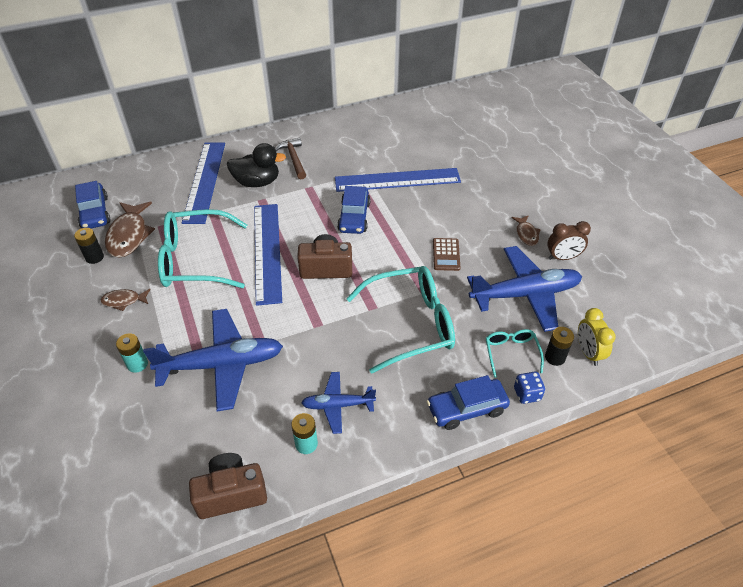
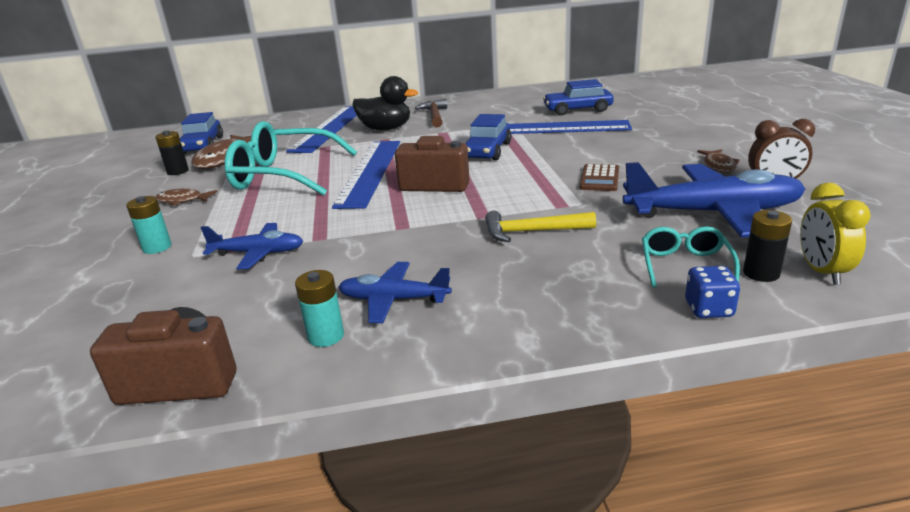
camera: 15 degrees right, 20 degrees down
blue plane [143,309,283,412] -> blue plane [200,223,303,269], size x0.55
turquoise glasses [346,266,455,374] -> yellow hammer [485,211,596,242]
blue car [427,375,510,430] -> blue car moved to [543,79,614,116]

